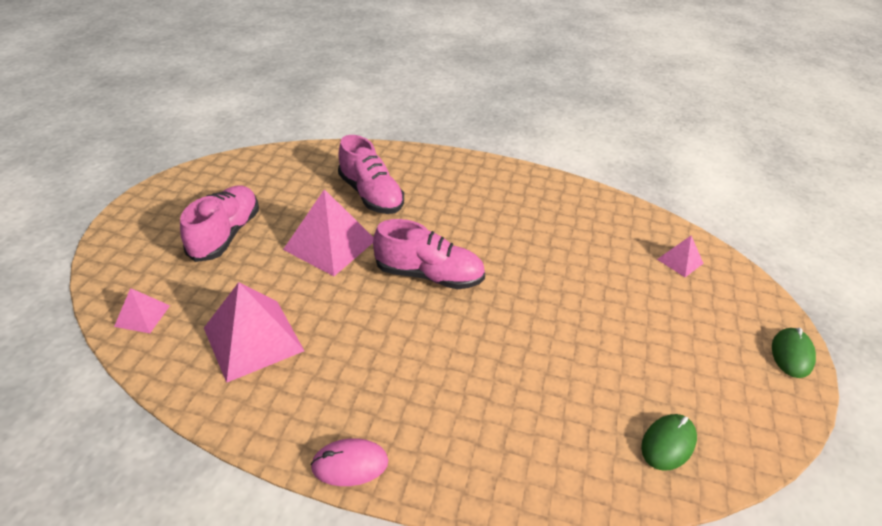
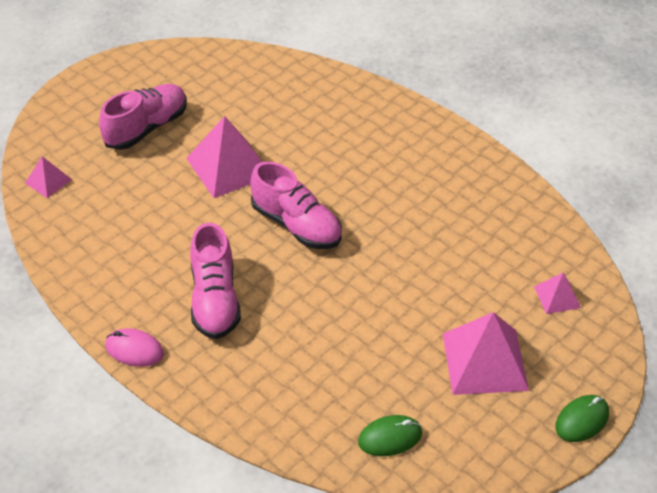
camera: 30 degrees right, 5 degrees up
pink pyramid [204,282,304,383] -> pink pyramid moved to [443,312,529,395]
pink shoe [338,135,404,214] -> pink shoe moved to [190,223,241,339]

